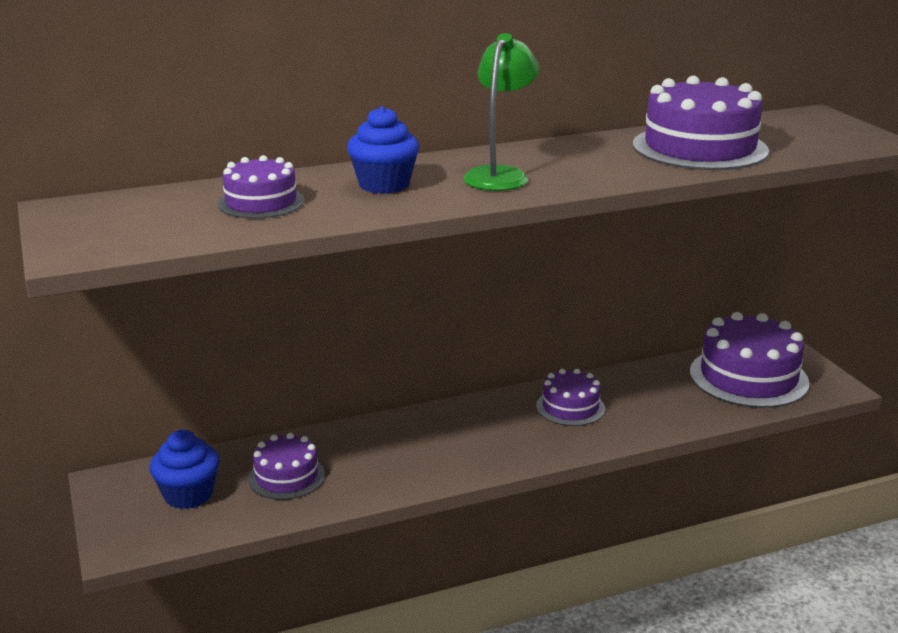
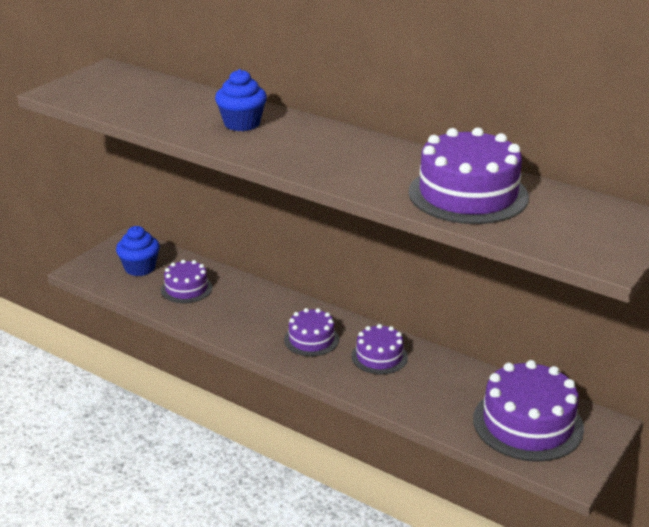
camera: 55 degrees right, 5 degrees up
purple cake [217,155,304,219] -> purple cake moved to [284,308,339,356]
green lamp [463,33,539,191] -> none

